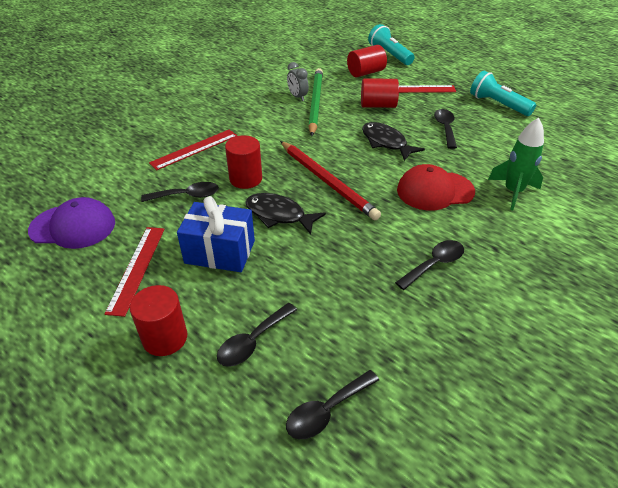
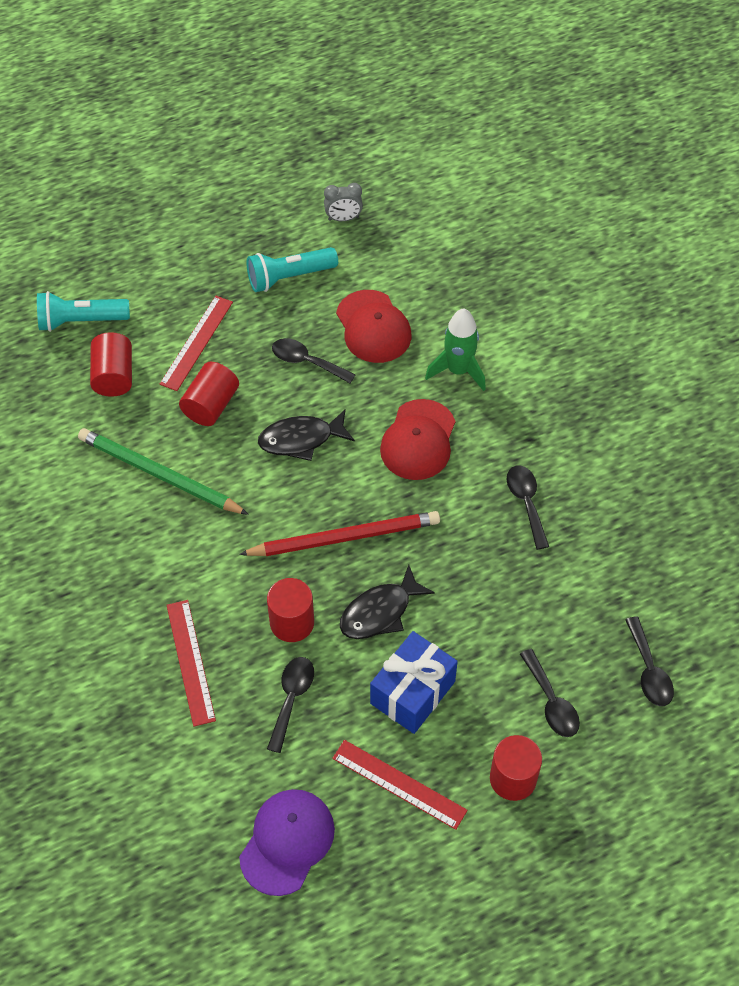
camera: 65 degrees left, 15 degrees up
grey clock [287,62,309,101] -> grey clock moved to [324,183,363,221]
none -> red cap [336,290,411,363]

